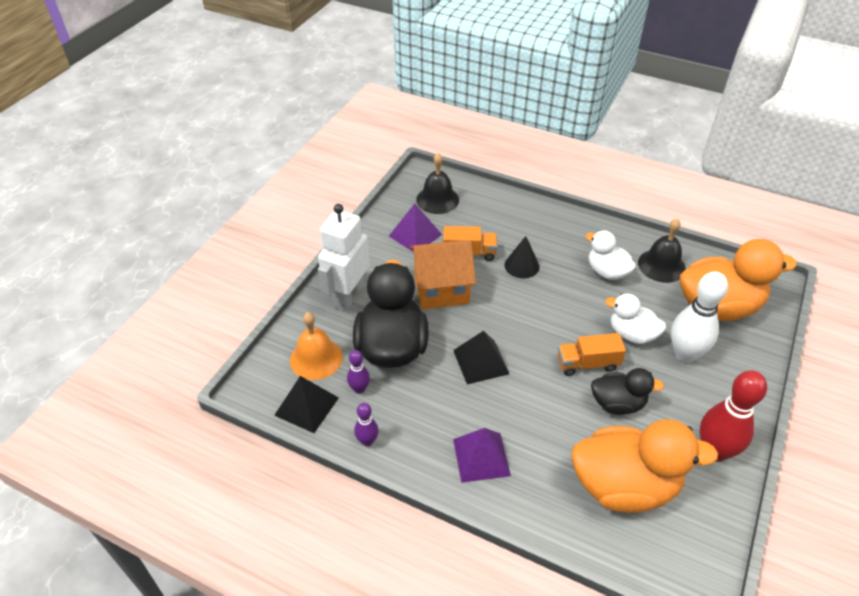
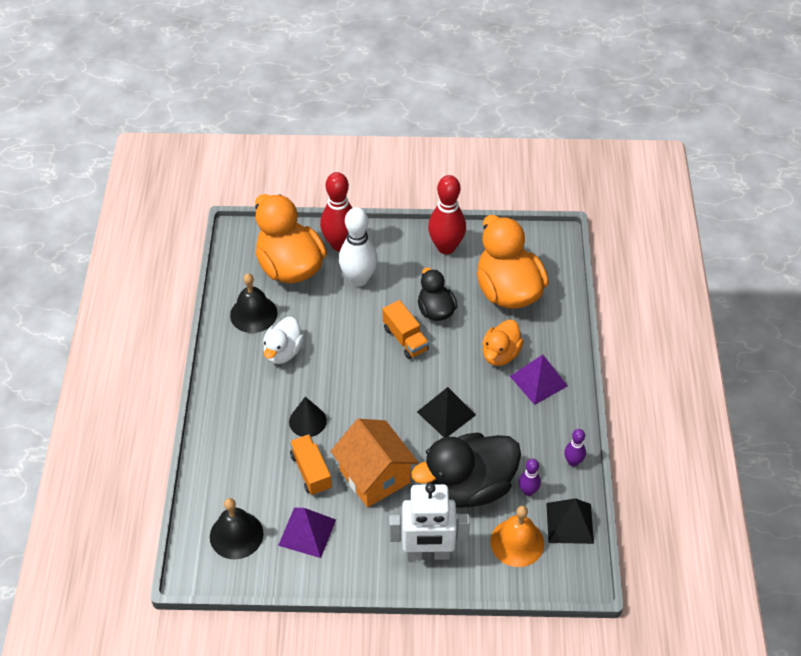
camera: 115 degrees left, 5 degrees up
white duck [605,294,666,344] -> none
none -> red bowling pin [320,172,352,251]
none -> orange duck [482,320,524,366]

